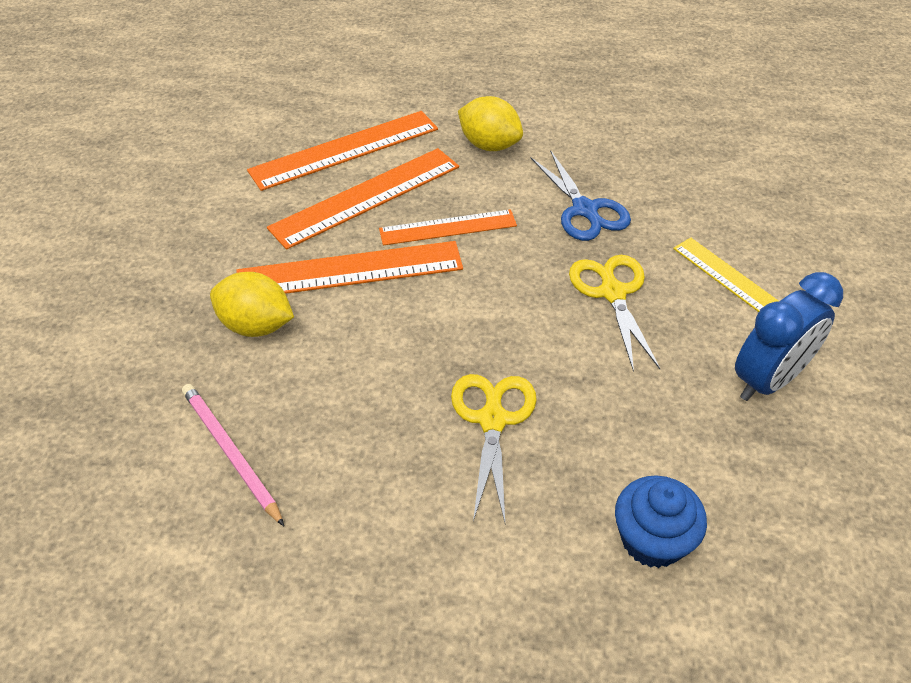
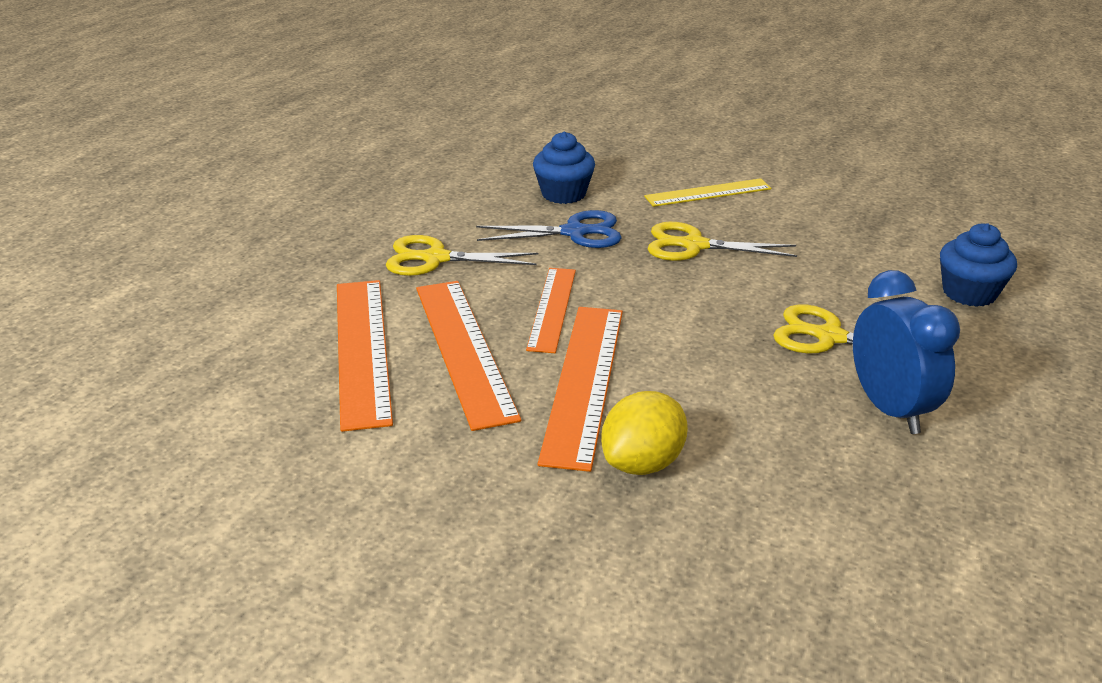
camera: 70 degrees left, 15 degrees down
pink pencil [182,384,284,526] -> none
yellow lemon [458,96,523,151] -> yellow scissors [386,235,538,276]
blue clock [735,272,843,401] -> blue clock moved to [853,270,960,434]
none -> blue cupcake [533,132,595,204]

